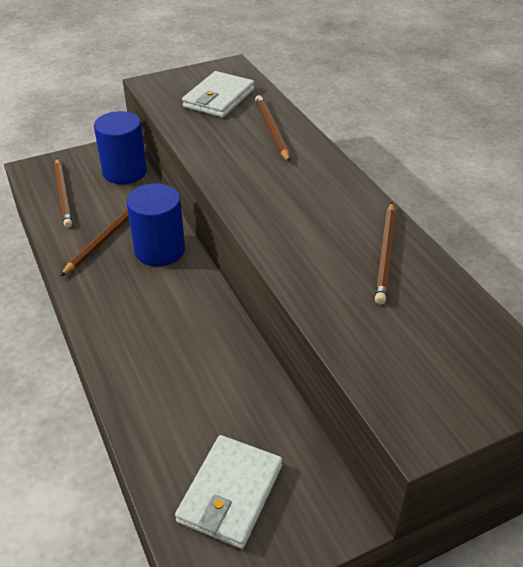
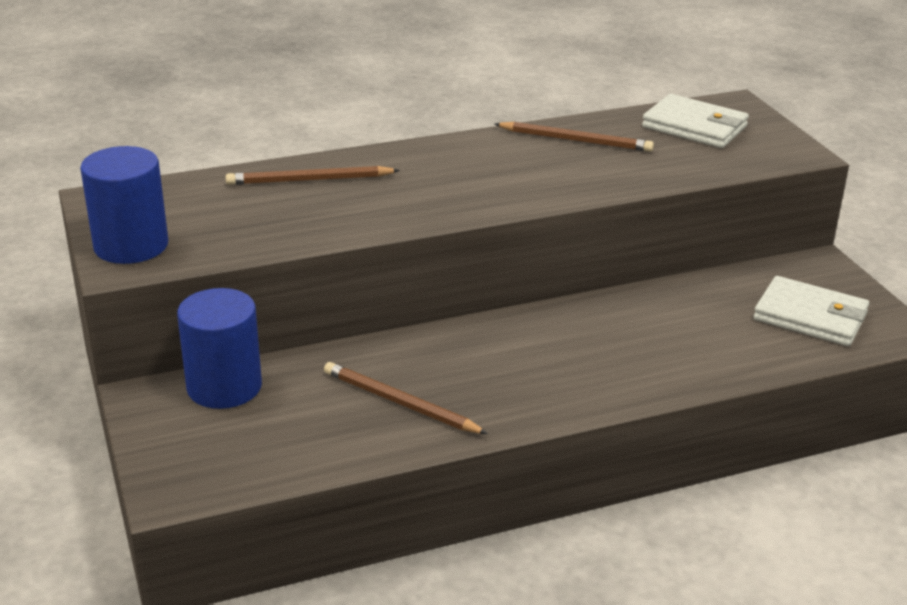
camera: 85 degrees left, 10 degrees down
brown pencil [54,159,72,228] -> none
blue cylinder [126,184,185,266] -> blue cylinder moved to [80,146,168,264]
white wallet [182,71,254,117] -> white wallet moved to [642,94,749,148]

